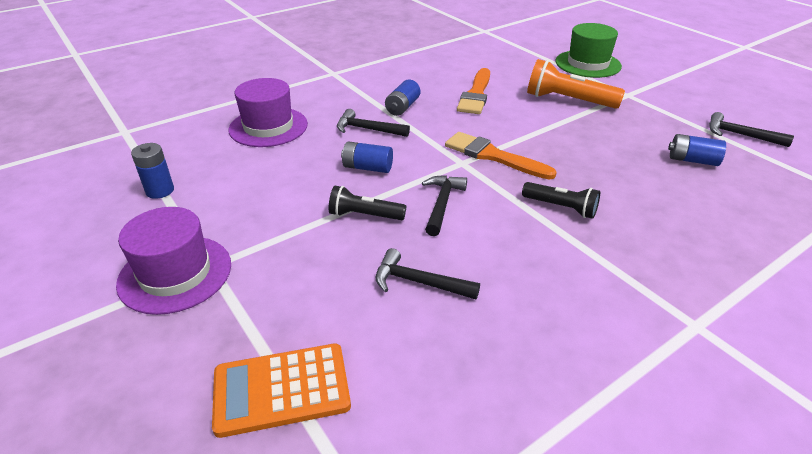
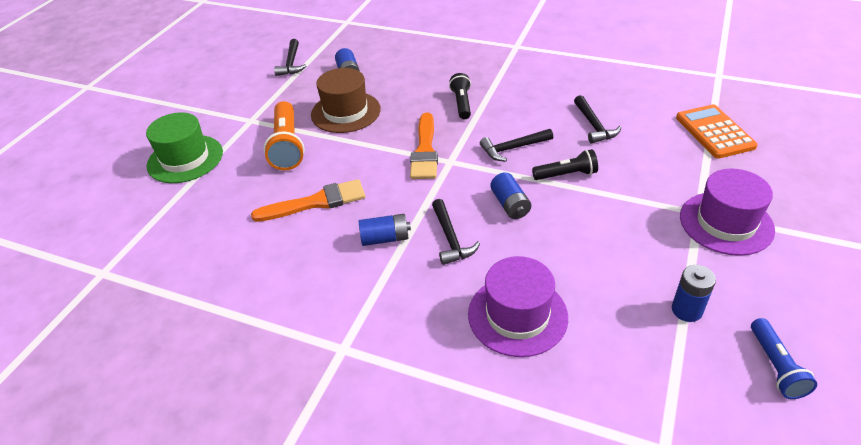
camera: 120 degrees left, 5 degrees up
orange calculator [212,344,351,438] -> orange calculator turned 150 degrees counterclockwise [676,104,758,159]
black flashlight [329,186,406,220] -> black flashlight turned 75 degrees counterclockwise [532,149,598,180]
none -> brown hat [311,68,381,133]
none -> blue flashlight [751,318,817,399]

